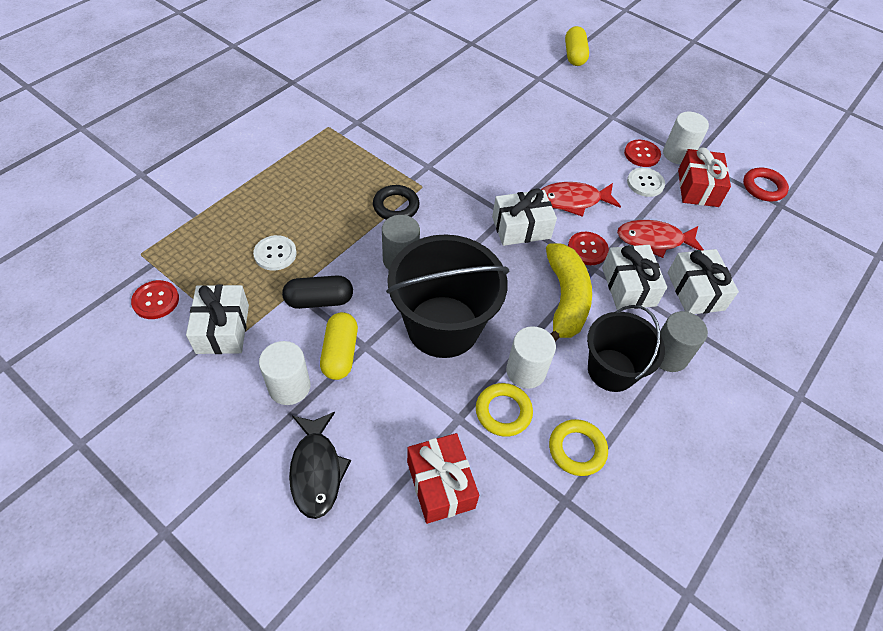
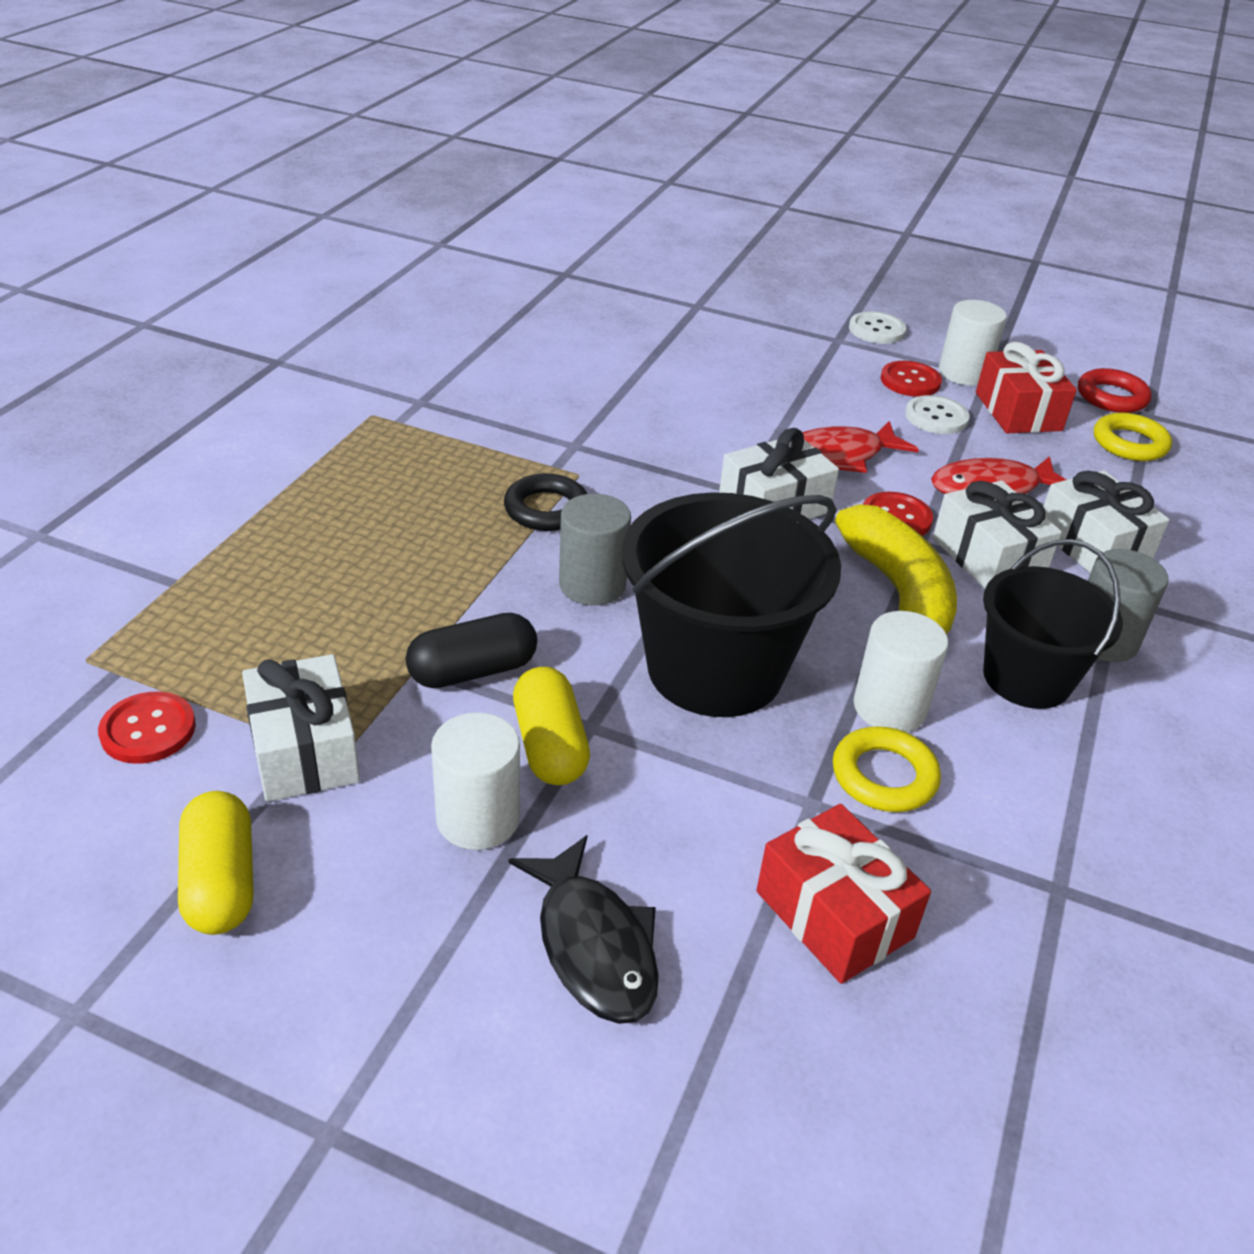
camera: 15 degrees left, 15 degrees down
white button [253,235,297,271] -> white button moved to [849,311,906,344]
yellow ring [549,419,608,476] -> yellow ring moved to [1094,413,1172,461]
yellow capsule [565,26,589,66] -> yellow capsule moved to [178,791,254,935]

